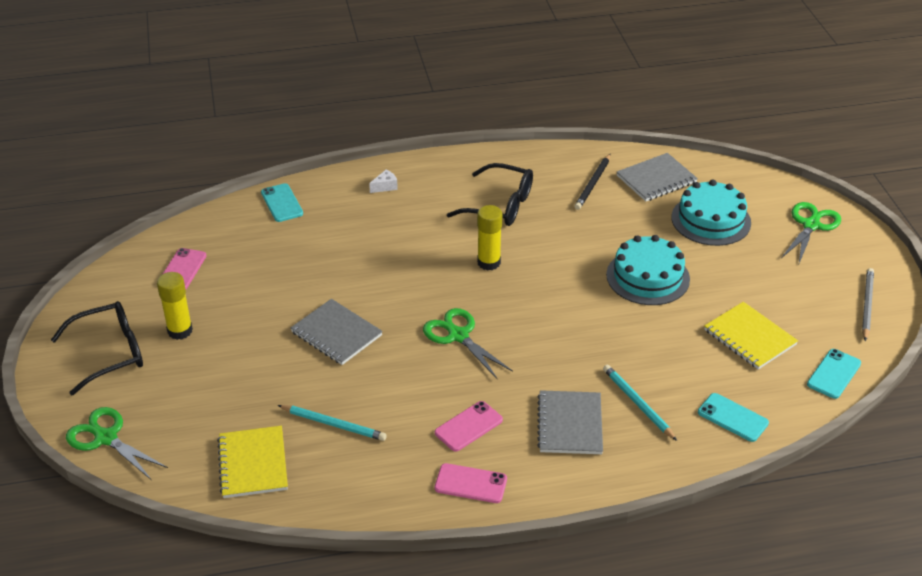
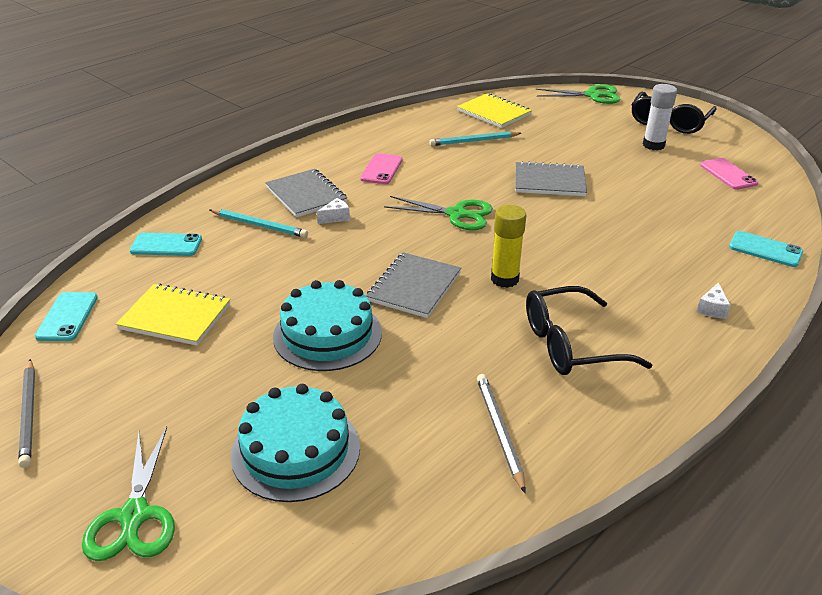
camera: 145 degrees right, 5 degrees down
yellow glue stick [157,272,193,340] -> white glue stick [643,84,677,150]
pink phone [435,463,507,503] -> none
black pencil [574,154,610,210] -> grey pencil [477,374,526,493]
grey notebook [617,153,698,202] -> grey notebook moved to [366,252,461,318]
none -> white cheese [317,198,350,224]

